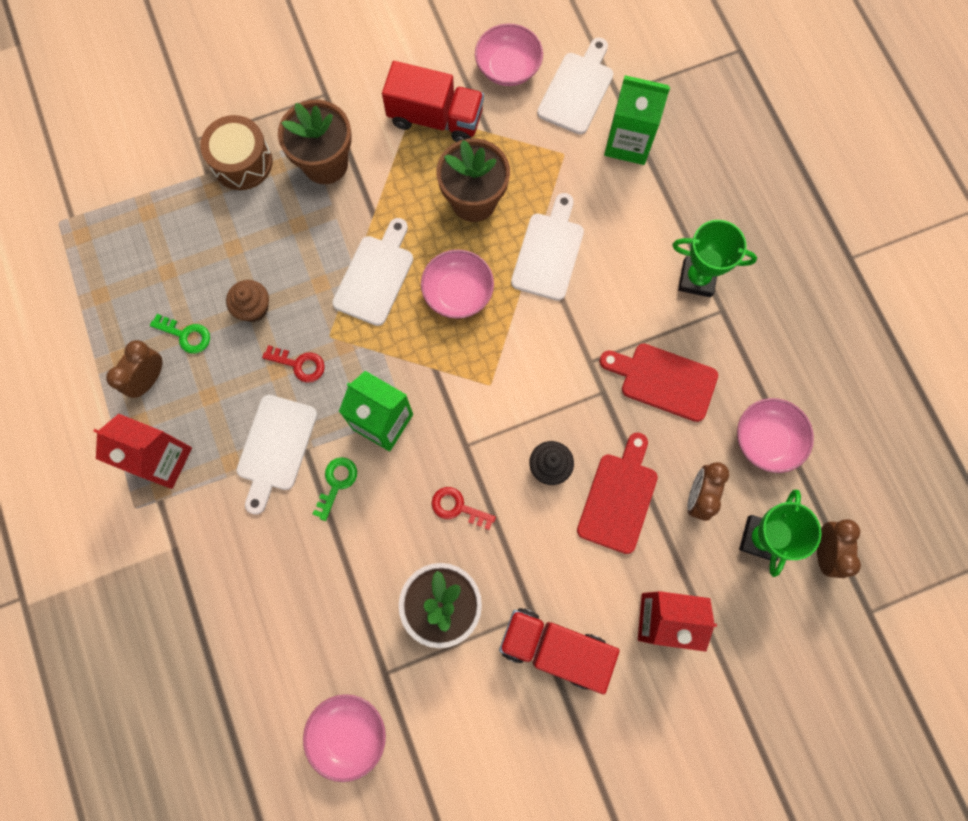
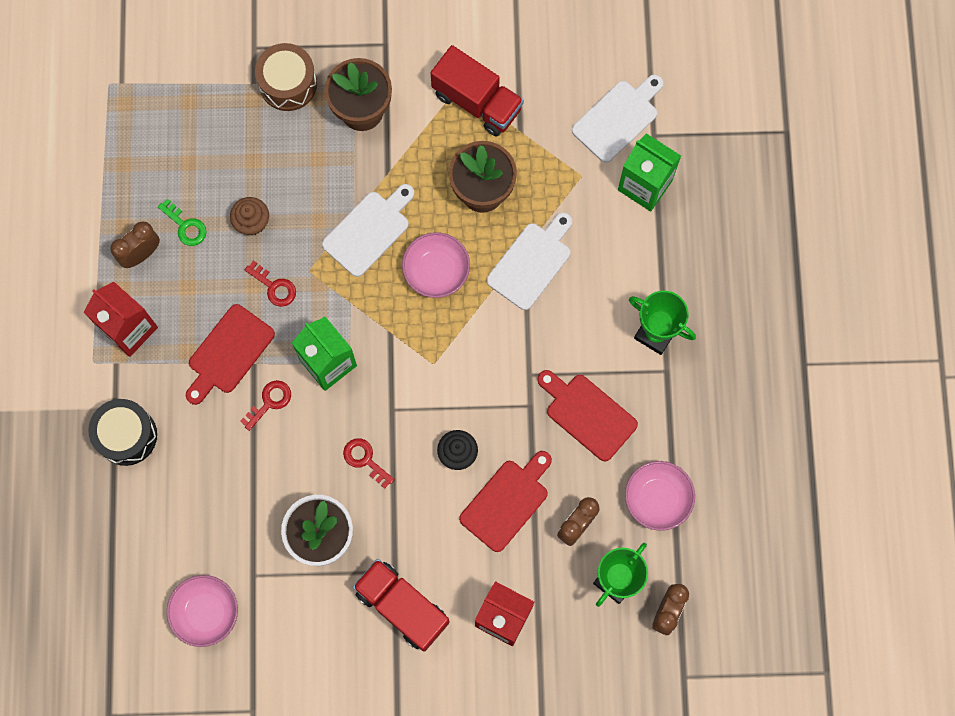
camera: 20 degrees right, 0 degrees up
white cutting board [236,395,317,515] -> red cutting board [186,304,275,405]
green key [313,457,357,521] -> red key [240,380,291,431]
pink bowl [475,24,543,86] -> none
none -> black drum [88,399,157,466]

